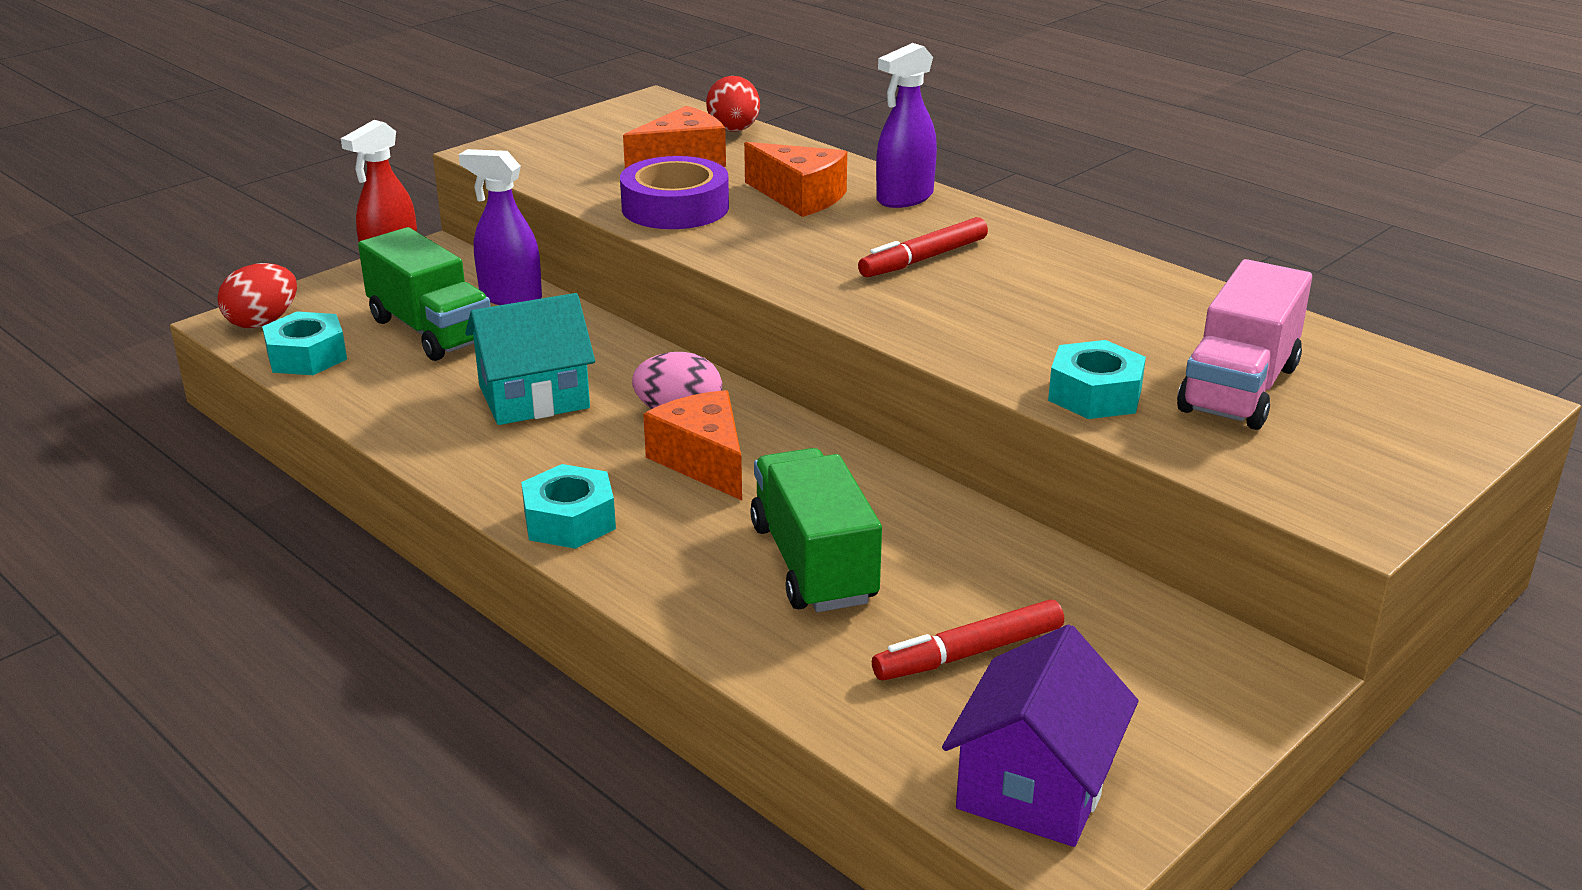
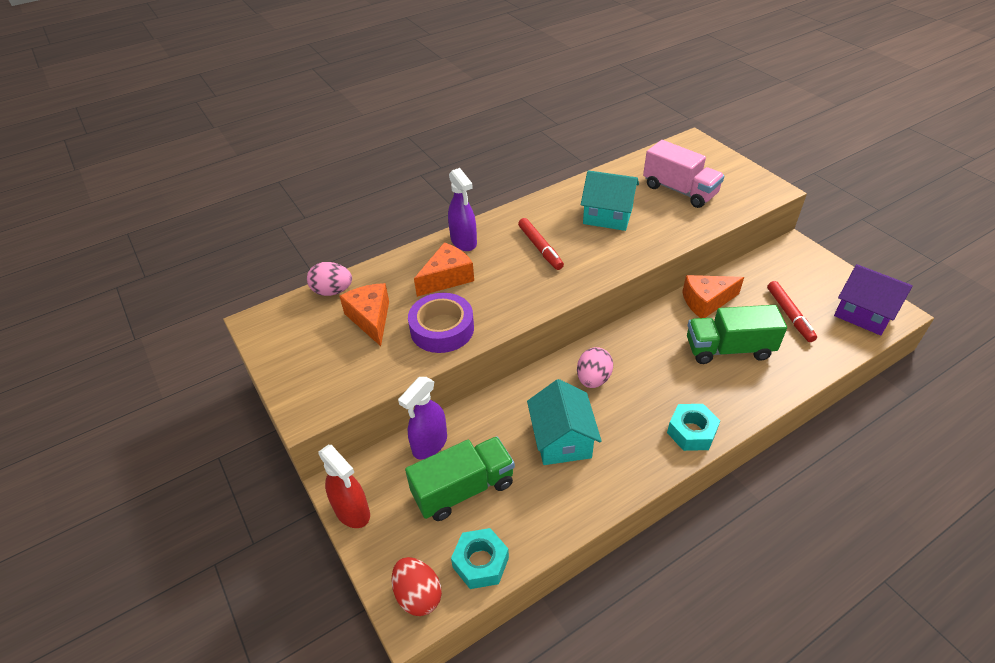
camera: 75 degrees left, 15 degrees up
orange cheese [643,390,742,500] -> orange cheese moved to [682,275,744,318]
red egg [706,76,760,132] -> pink egg [307,262,352,296]
turquoise nut [1048,340,1146,419] -> none
none -> turquoise house [581,170,639,231]

